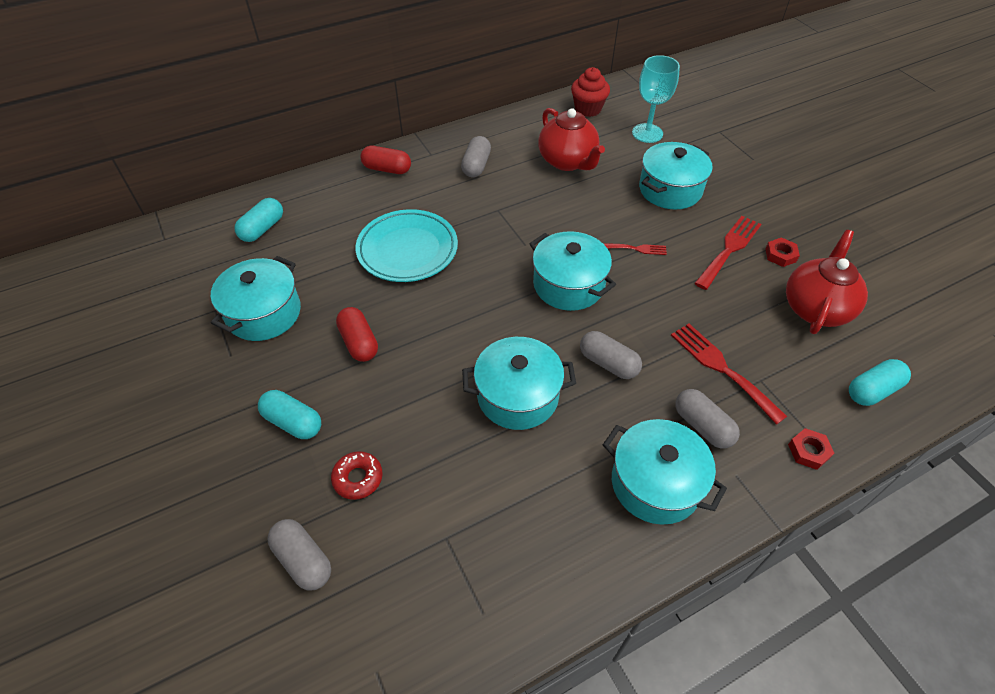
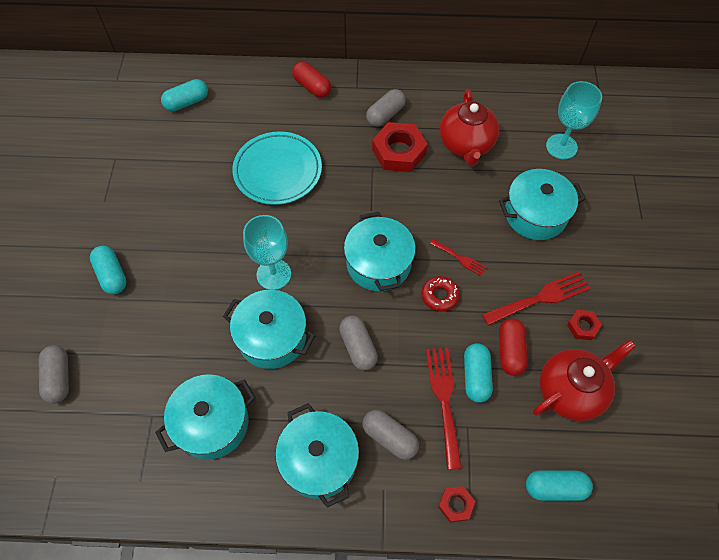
camera: 30 degrees right, 10 degrees up
turquoise pot [211,256,301,341] -> turquoise pot moved to [155,374,256,460]
red donut [331,451,383,500] -> red donut moved to [421,276,460,311]
red capsule [336,307,378,362] -> red capsule moved to [499,318,528,376]
red cupcake [571,67,610,117] -> none
grey capsule [675,389,740,448] -> grey capsule turned 45 degrees counterclockwise [362,410,419,460]
none -> turquoise goblet [243,215,291,290]
none -> red nut [372,122,428,172]
none -> turquoise capsule [464,343,493,403]

